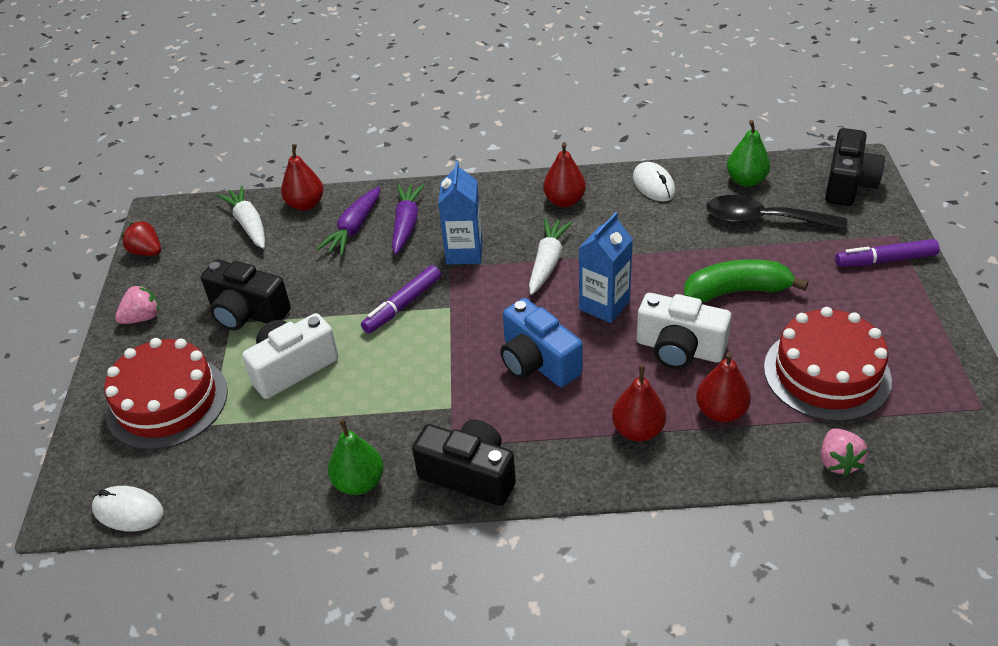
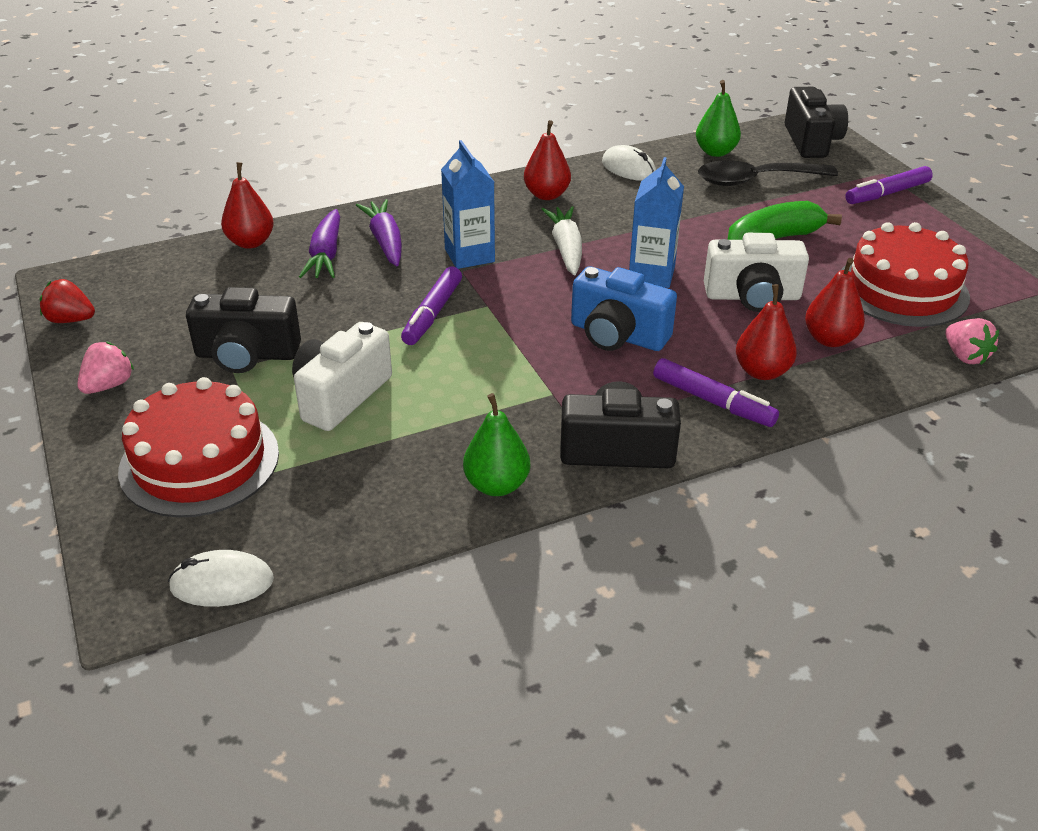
camera: 25 degrees left, 5 degrees down
white carrot [217,186,265,249] -> none
none -> purple marker [653,358,779,427]

